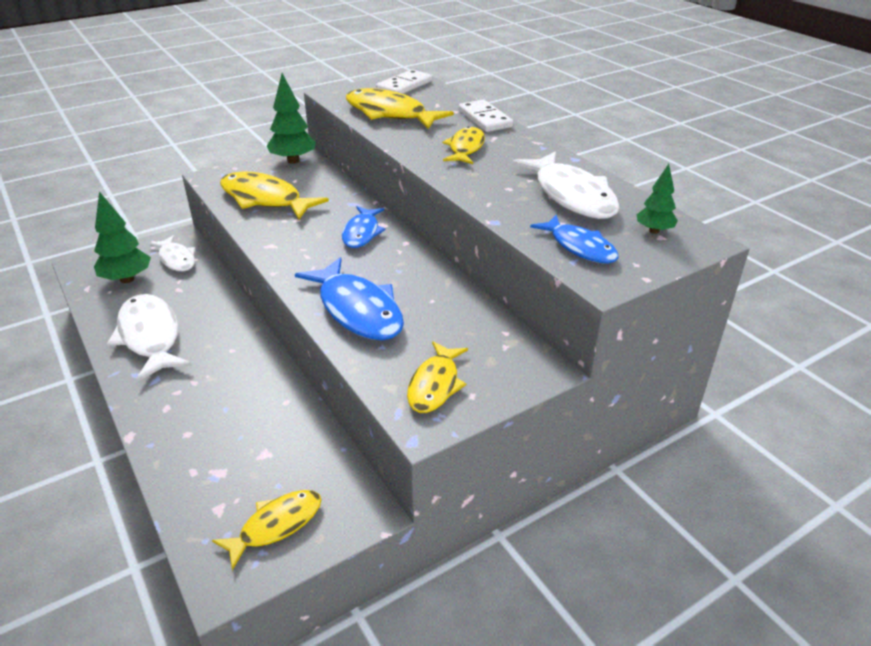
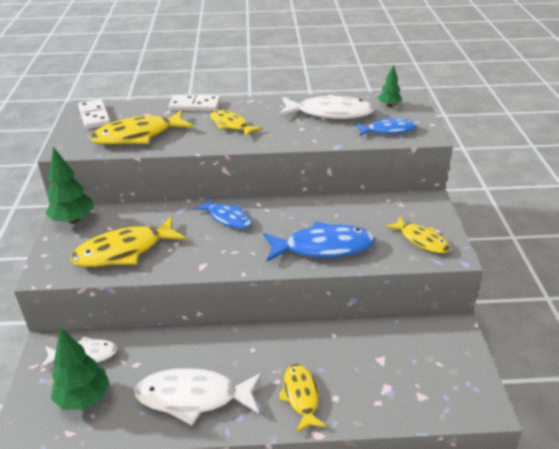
camera: 60 degrees left, 0 degrees up
yellow fish [212,490,322,570] -> yellow fish moved to [279,364,326,432]

